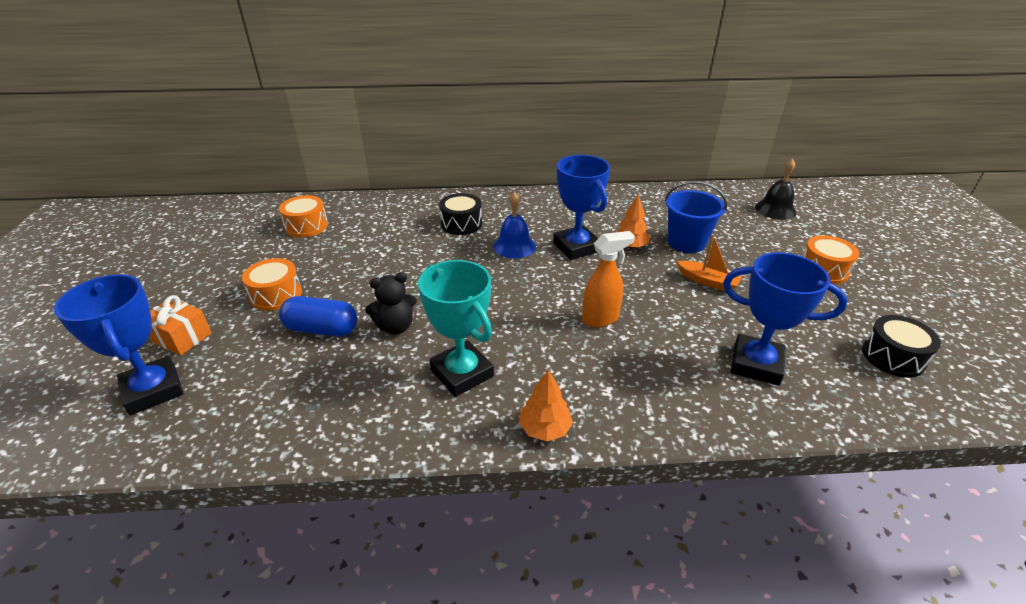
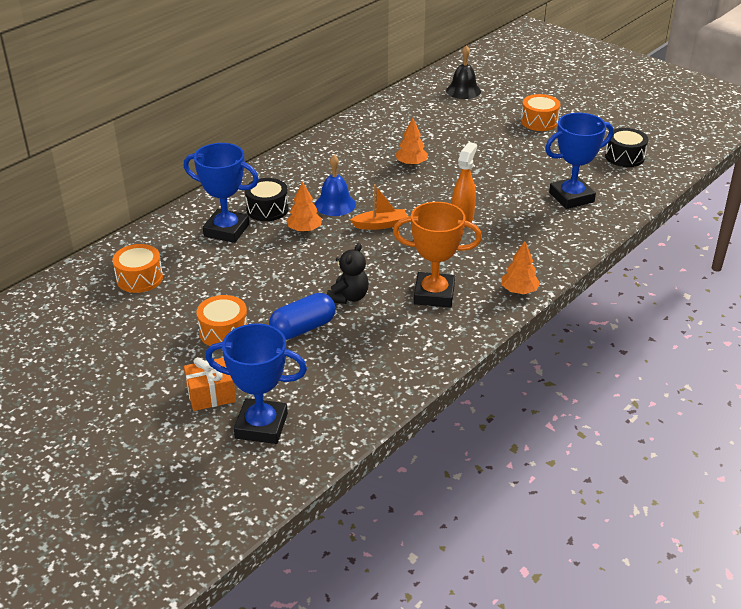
camera: 45 degrees left, 0 degrees up
turquoise trophy [418,260,494,397] -> orange trophy [393,202,482,308]
blue trophy [553,155,610,260] -> blue trophy moved to [184,143,259,243]
blue bucket [665,181,727,253] -> none
orange boat [677,234,742,291] -> orange boat moved to [350,184,407,230]
none -> orange tree [286,181,322,232]

